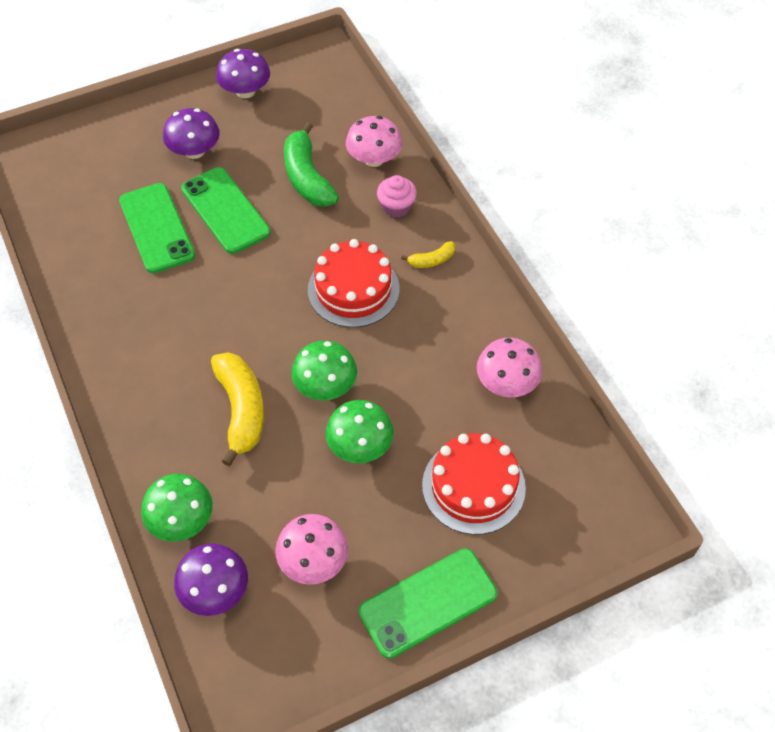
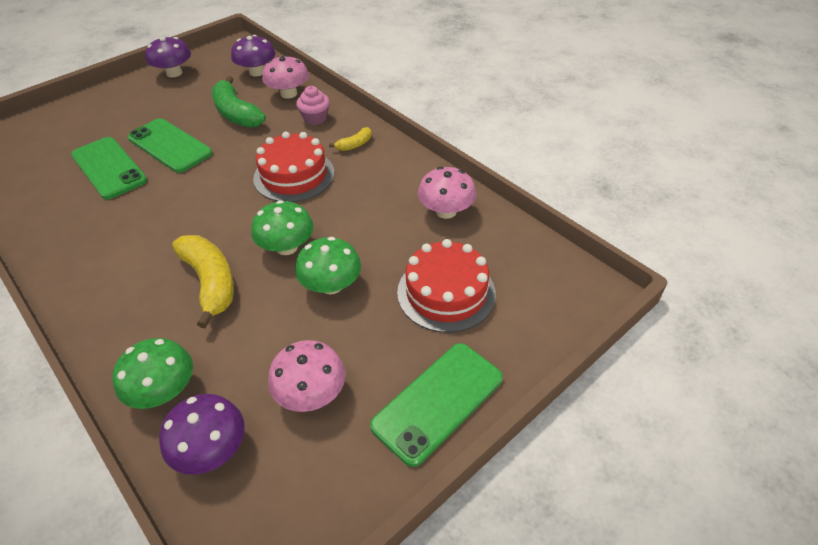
camera: 15 degrees left, 10 degrees down
purple mushroom [163,108,220,159] -> purple mushroom moved to [231,35,276,76]

